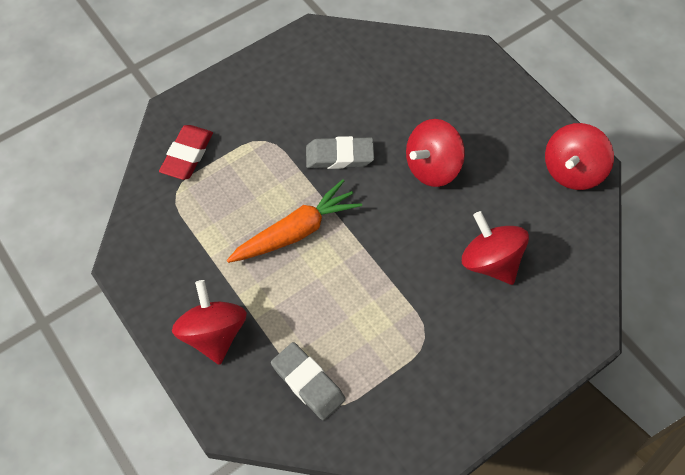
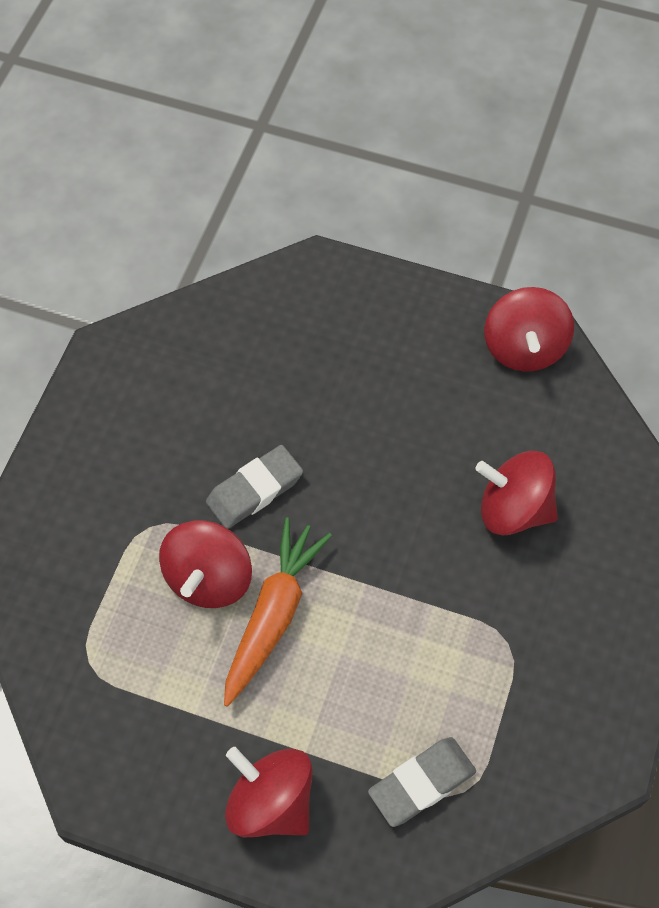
camera: 35 degrees left, 0 degrees up
red eraser [159,125,213,180] -> none
grey eraser [271,342,346,420] -> grey eraser turned 45 degrees counterclockwise [368,737,476,827]
red spinning top [406,119,465,187] -> red spinning top moved to [159,520,252,608]

